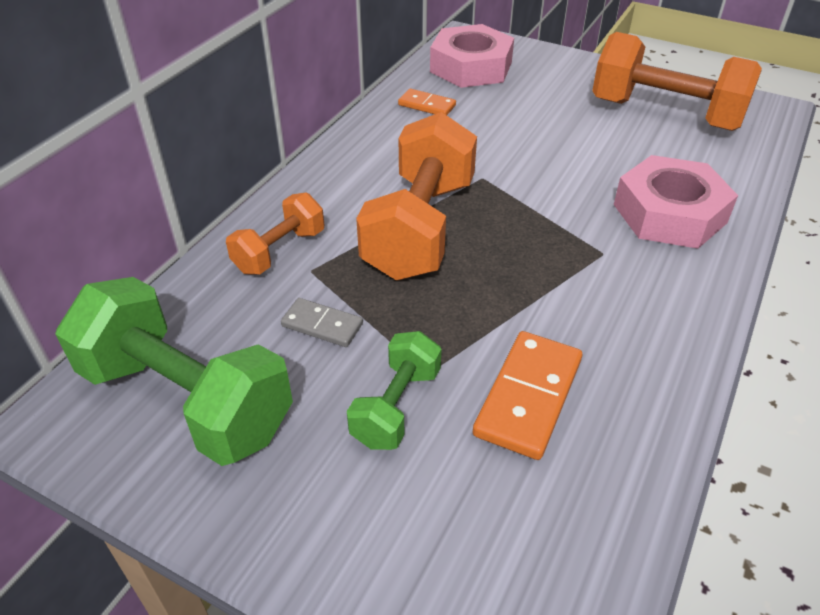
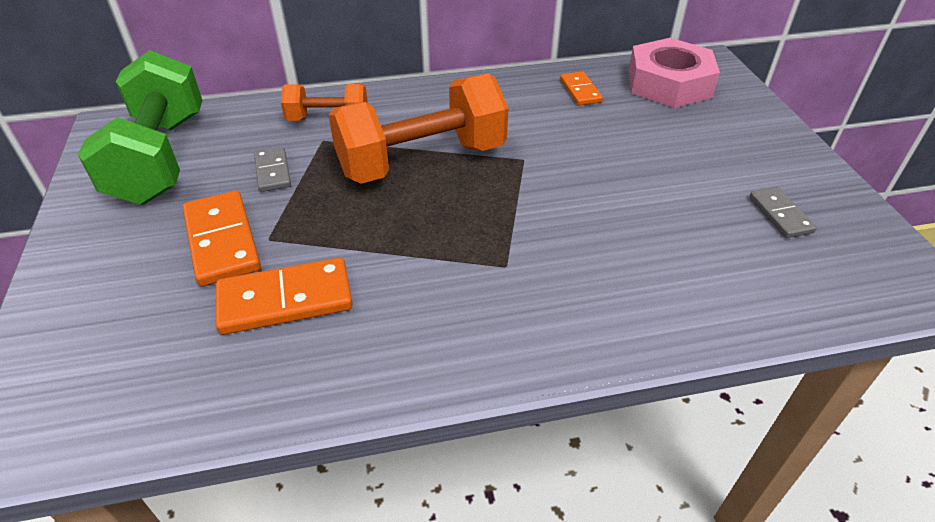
camera: 50 degrees right, 0 degrees up
green dumbbell [347,331,442,450] -> orange domino [183,191,261,286]
orange dumbbell [592,32,762,131] -> grey domino [749,187,817,238]
pink nut [614,155,738,249] -> none

